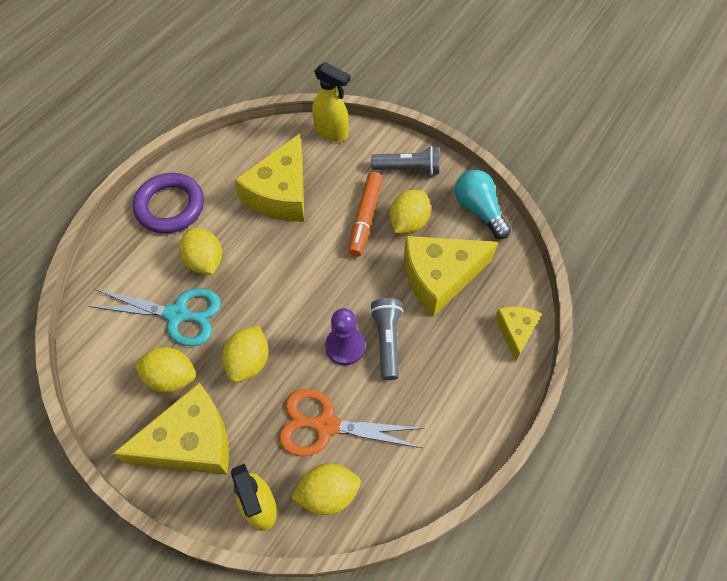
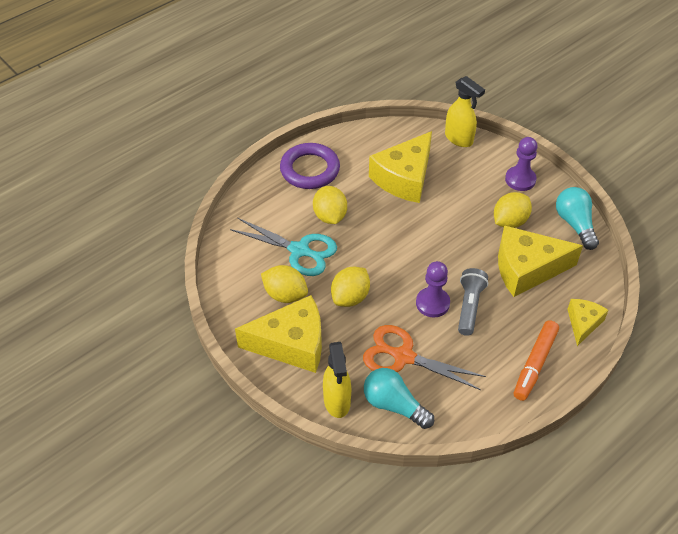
camera: 15 degrees right, 10 degrees down
yellow lemon [291,464,361,515] -> turquoise light bulb [364,368,434,429]
orange marker [348,172,383,257] -> orange marker moved to [514,320,559,401]
grey flashlight [371,146,439,175] -> purple pawn [505,137,538,191]

